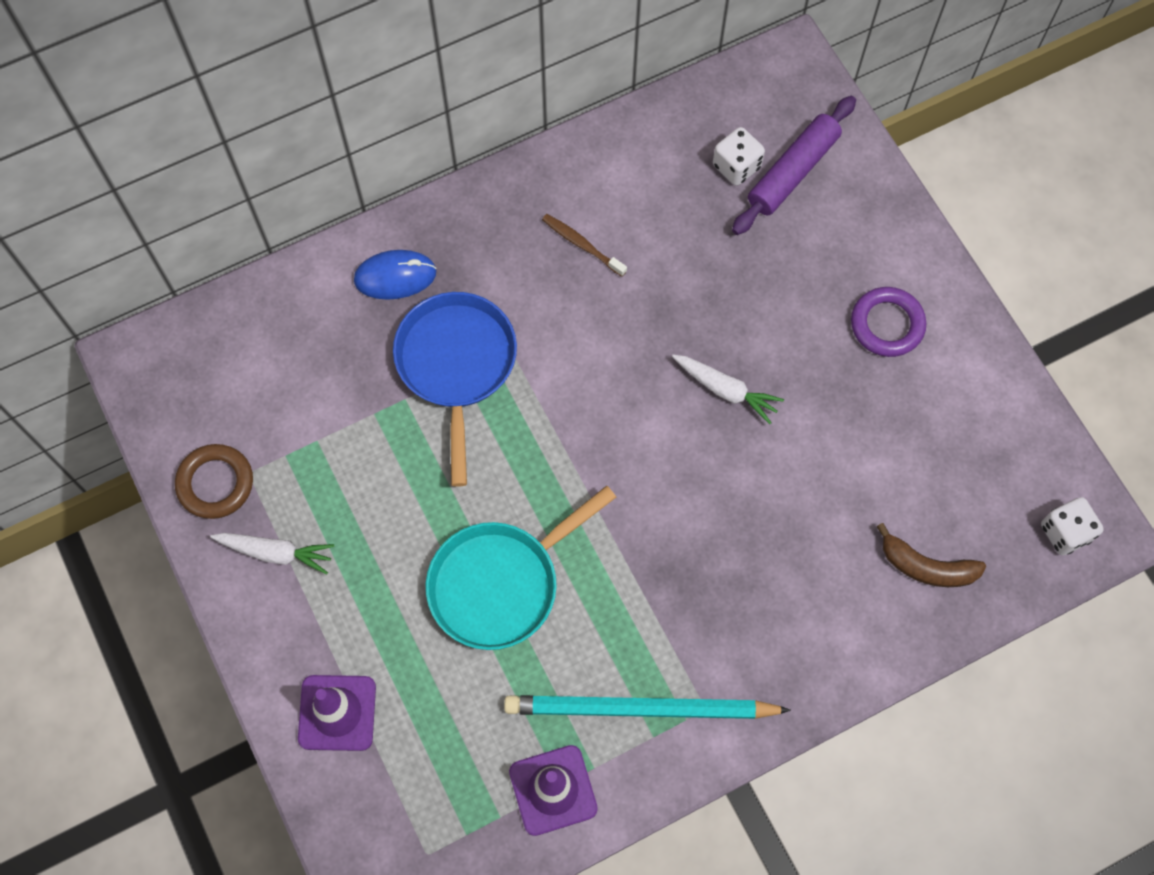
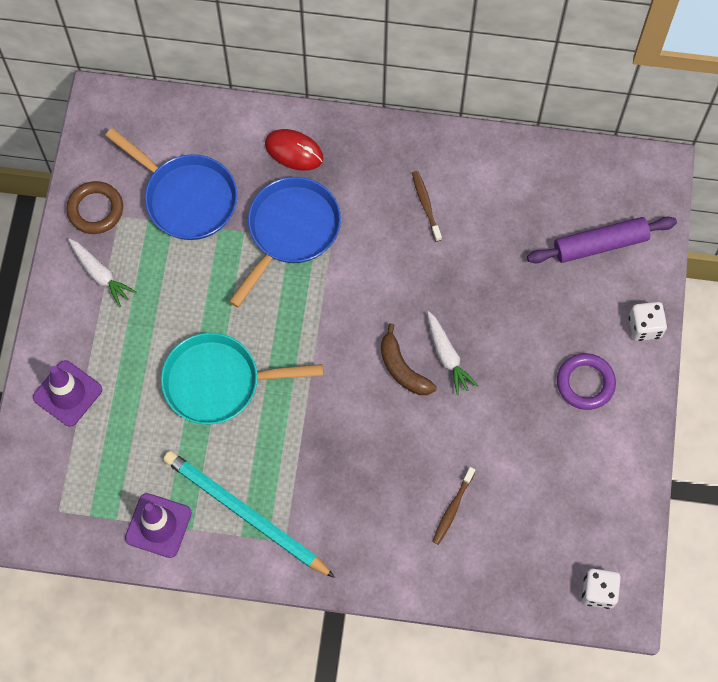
camera: 35 degrees right, 0 degrees up
blue mouse [354,250,436,300] -> red mouse [265,129,323,171]
white dice [713,127,765,186] -> white dice moved to [629,302,667,341]
brown banana [877,523,986,587] -> brown banana moved to [381,323,437,395]
none -> blue pan [105,128,238,240]
none -> brown toothbrush [432,467,475,545]

